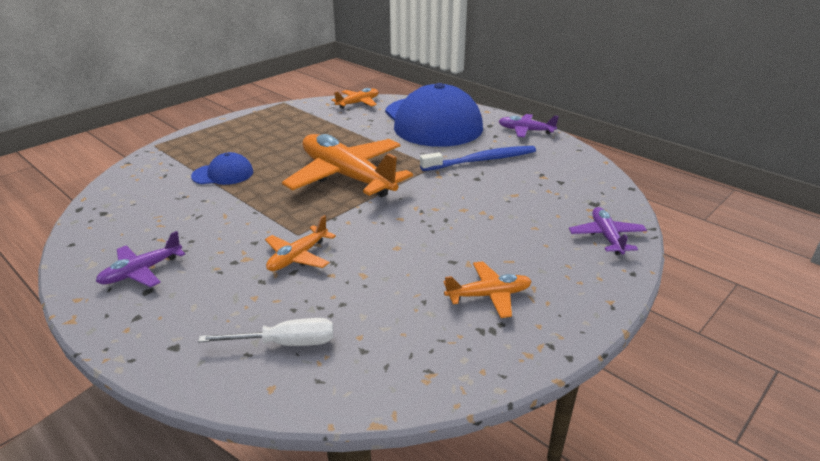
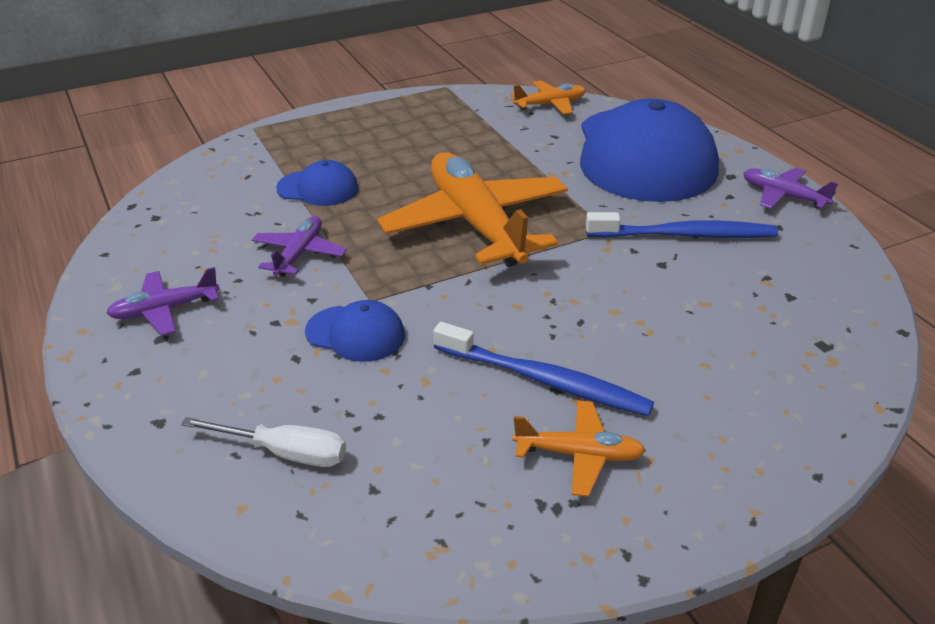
camera: 20 degrees right, 5 degrees up
orange plane [265,215,336,271] -> blue cap [305,300,405,362]
purple plane [569,207,647,255] -> purple plane moved to [252,216,347,277]
none -> blue toothbrush [433,322,654,416]

